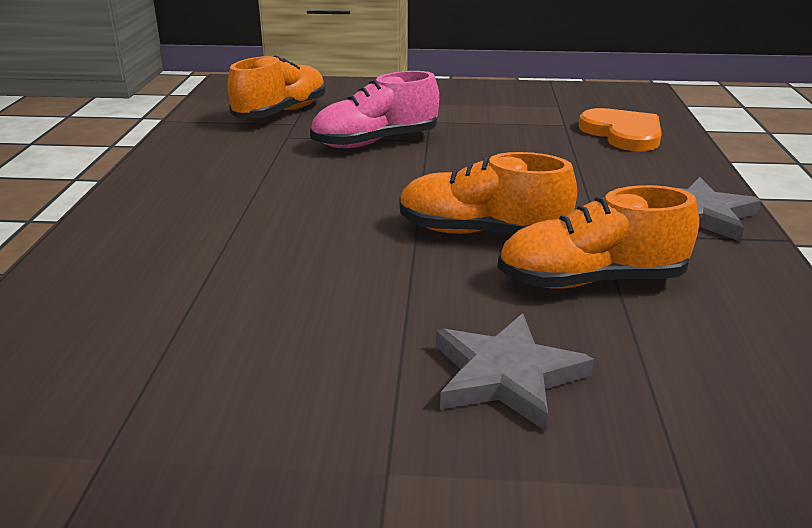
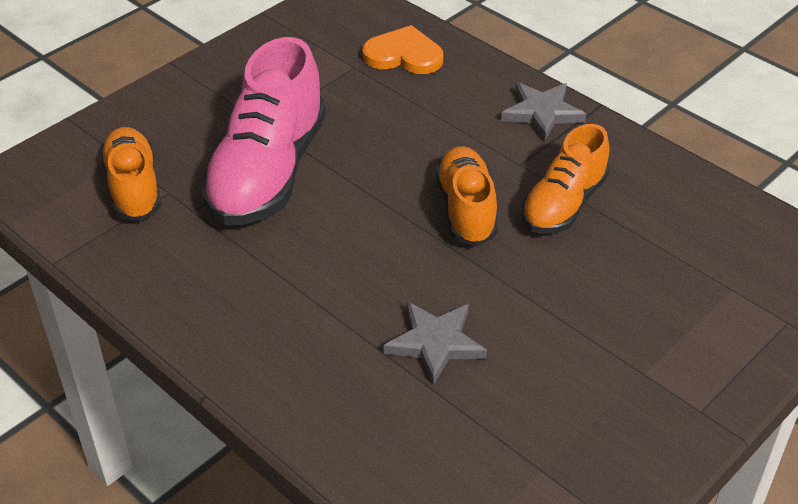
camera: 50 degrees left, 15 degrees up
pink shoe [310,71,439,148] -> pink shoe [201,37,326,226], size x1.64
orange shoe [399,152,577,235] -> orange shoe turned 120 degrees clockwise [435,146,498,246]
grey star [436,314,594,431] -> grey star moved to [383,302,487,385]

